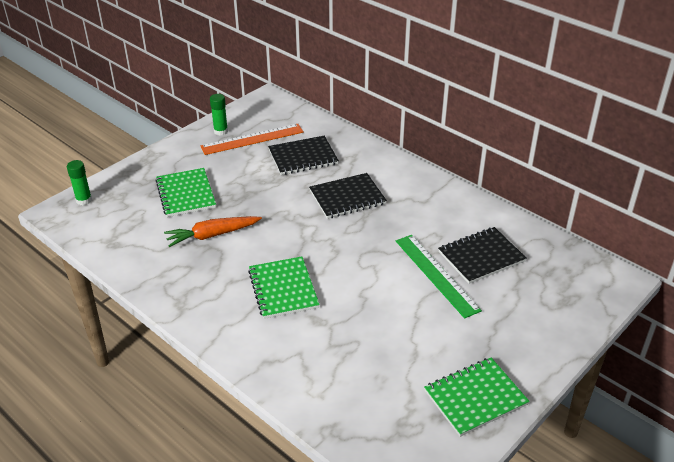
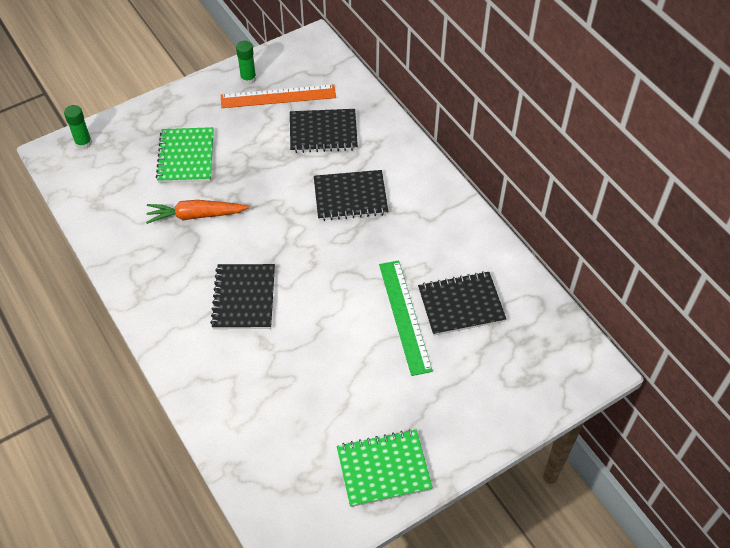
camera: 15 degrees right, 15 degrees up
green notebook [248,257,320,319] -> black notebook [210,264,275,329]

